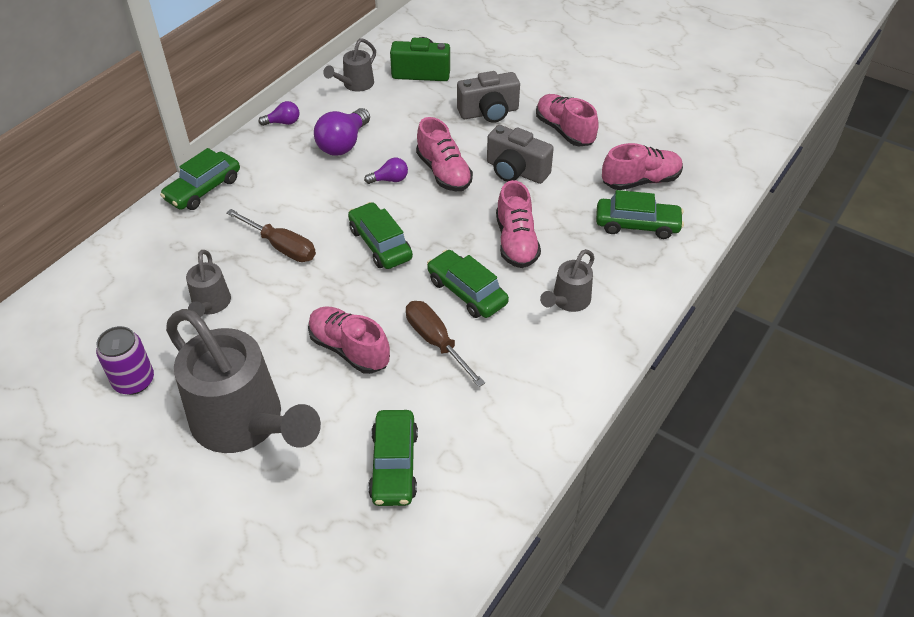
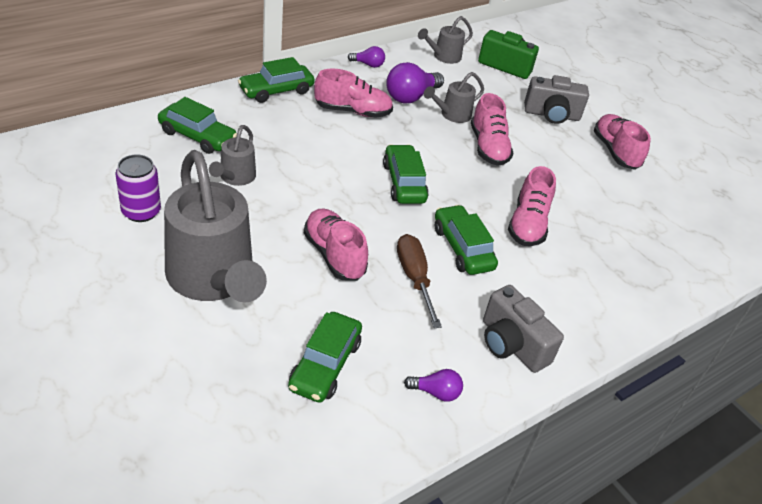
camera: 15 degrees right, 5 degrees down
brown screwdriver [226,209,316,262] -> none
purple light bulb [364,158,408,184] -> purple light bulb moved to [404,369,463,402]
grey camera [487,125,554,184] -> grey camera moved to [483,285,564,373]
grey watering can [540,249,594,312] -> grey watering can moved to [424,72,484,123]
green car [596,190,684,239] -> green car moved to [158,97,237,154]
pink shoe [602,143,683,190] -> pink shoe moved to [314,69,393,118]

